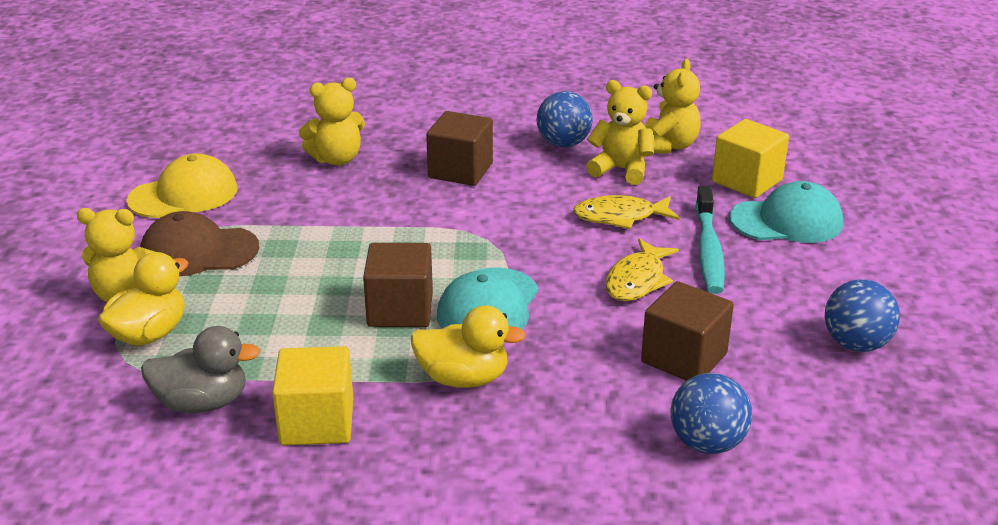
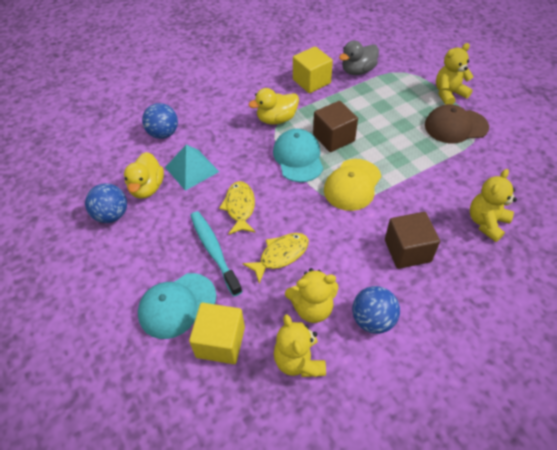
camera: 150 degrees right, 20 degrees up
yellow duck [98,252,189,346] -> yellow duck moved to [124,152,164,199]
yellow cap [126,153,238,218] -> yellow cap moved to [324,159,381,211]
brown cap [140,211,259,276] -> brown cap turned 150 degrees counterclockwise [425,104,489,143]
brown cube [641,281,734,381] -> turquoise pyramid [165,145,219,191]

